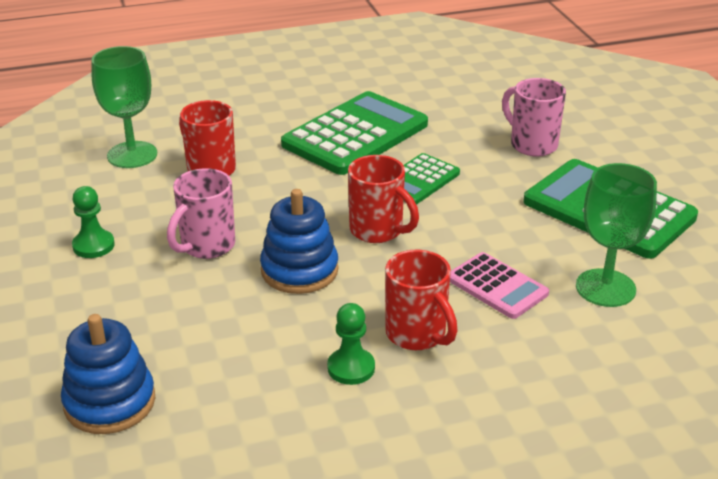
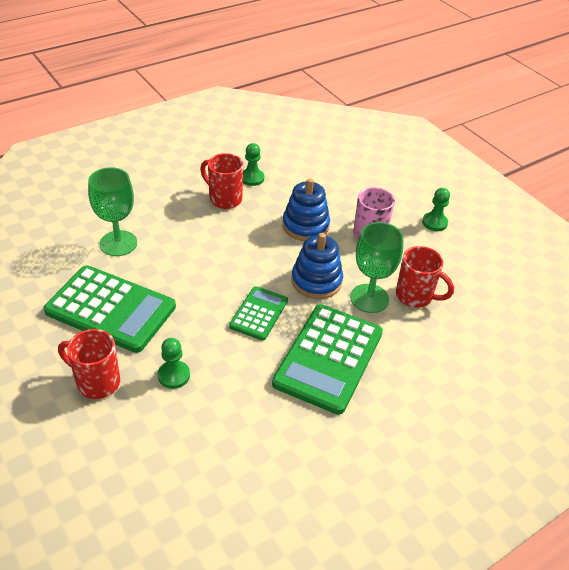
camera: 160 degrees right, 10 degrees up
blue stacking toy [61,314,155,434] -> blue stacking toy moved to [292,233,343,299]
green goblet [91,46,157,168] -> green goblet moved to [350,222,404,313]
red mug [348,155,419,243] -> red mug moved to [58,329,120,399]
pink calculator [450,252,549,319] -> none
pink mug [502,78,566,157] -> green pawn [158,338,190,389]

